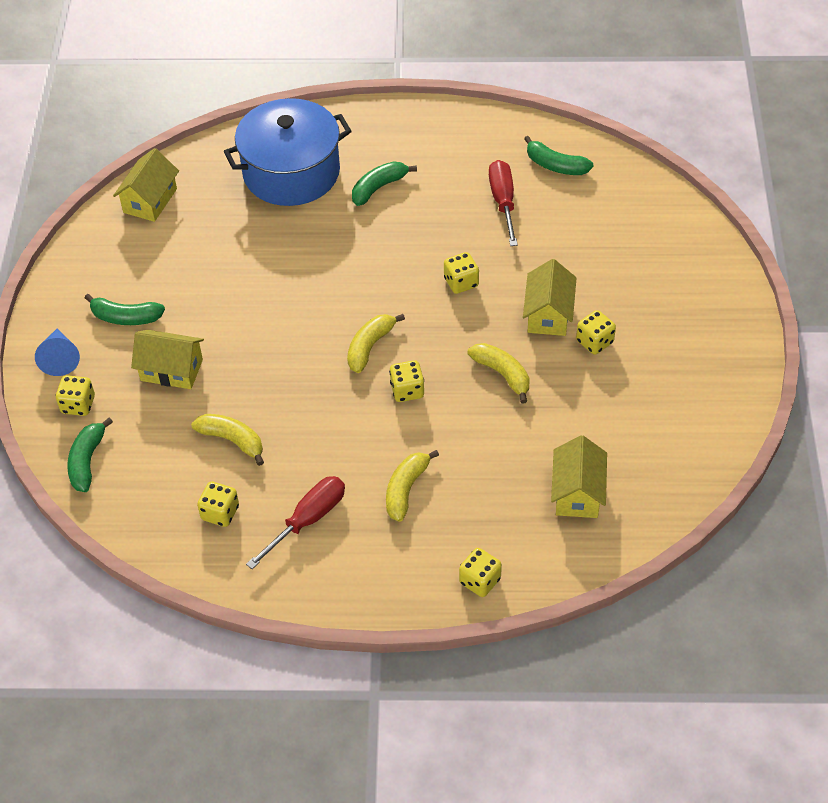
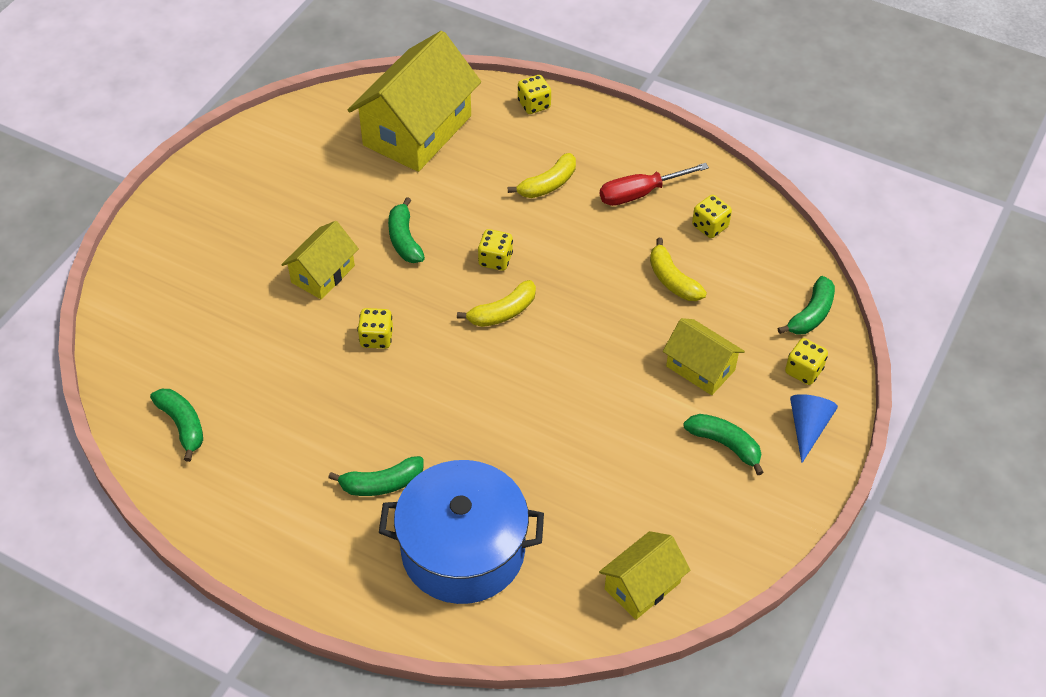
camera: 155 degrees left, 0 degrees up
yellow banana [467,343,530,404] -> green banana [388,197,425,263]
red screwdriver [489,160,518,246] -> none
yellow house [551,435,607,518] -> yellow house [348,31,481,172], size x1.89
yellow dice [576,310,616,355] -> none

